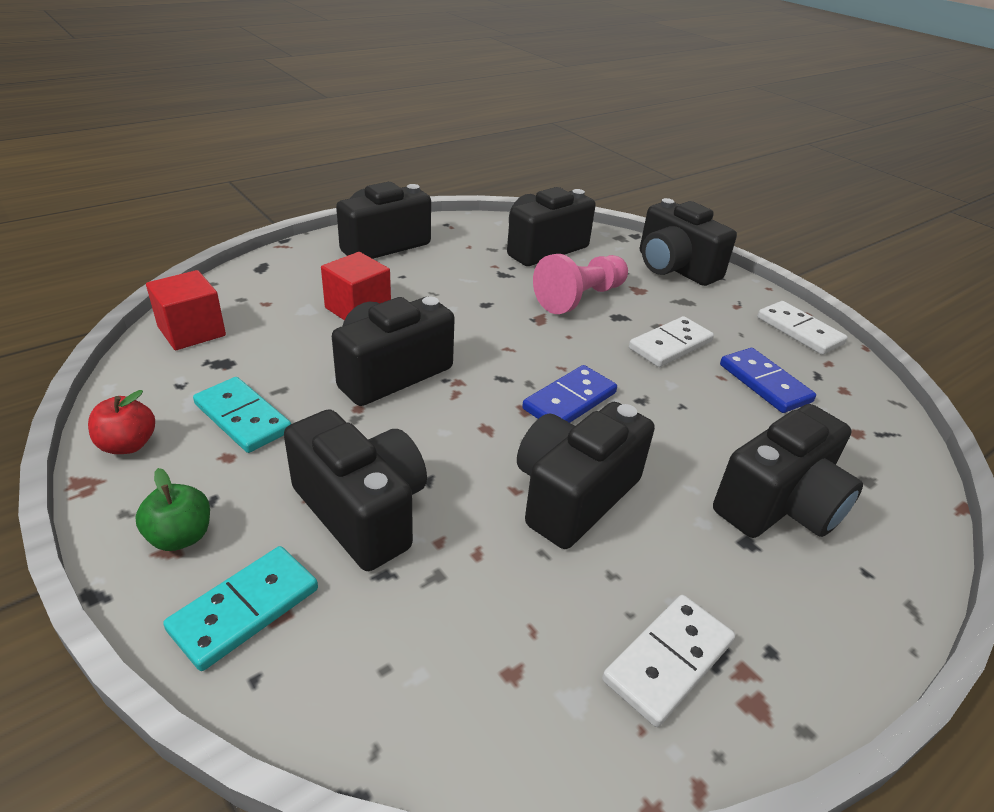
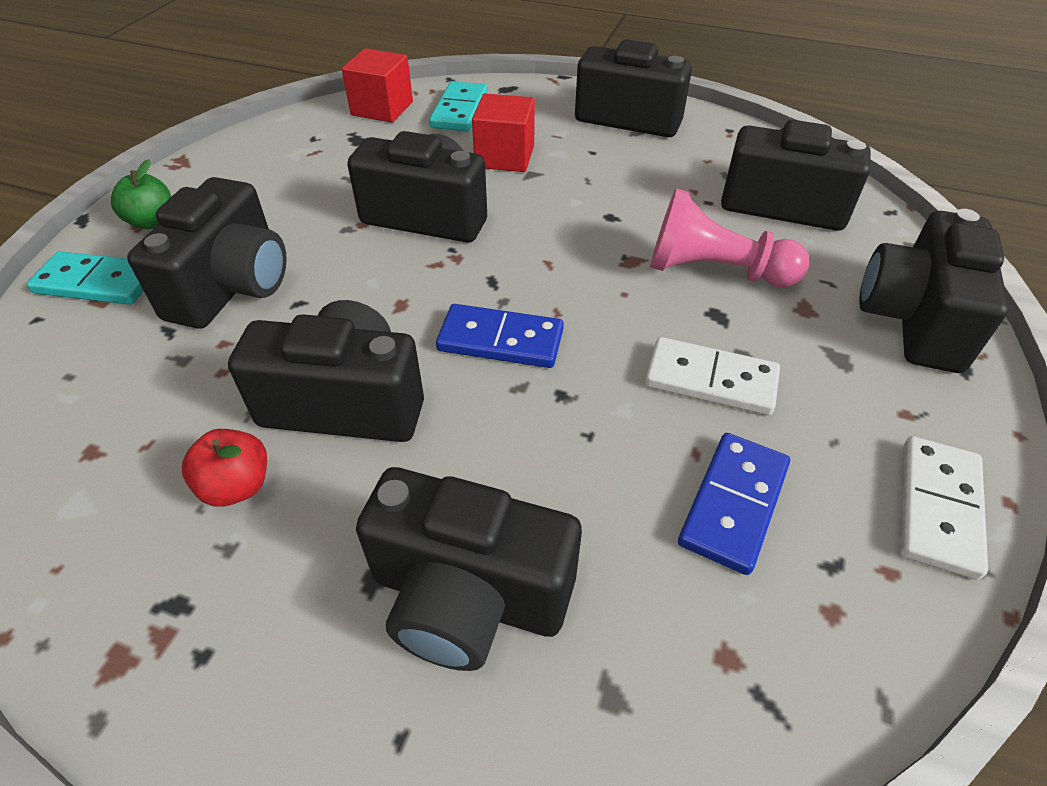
camera: 60 degrees right, 10 degrees up
red apple [88,390,155,454] -> red apple moved to [182,429,267,507]
turquoise domino [193,377,291,453] -> turquoise domino moved to [429,81,488,131]
white domino [602,595,735,727] -> none

